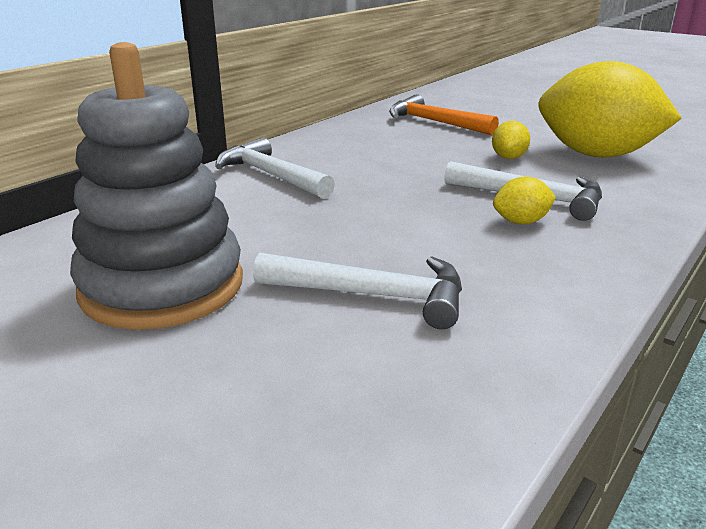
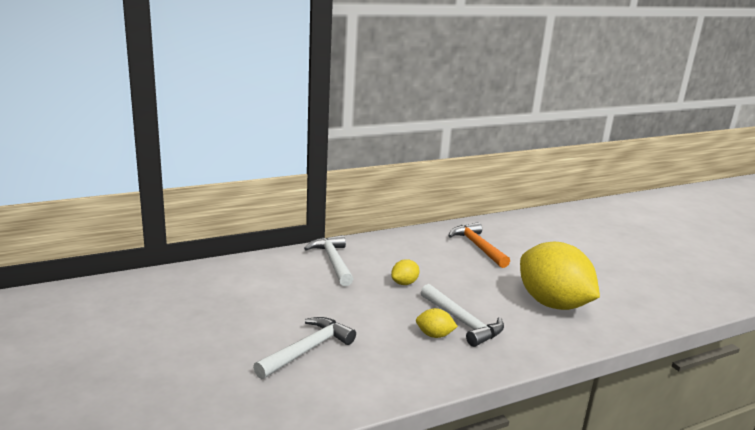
camera: 25 degrees right, 5 degrees down
grey stacking toy [70,42,243,330] -> none
white hammer [253,253,462,329] -> white hammer turned 90 degrees counterclockwise [253,317,356,379]
yellow lemon [492,121,530,159] -> yellow lemon moved to [391,259,419,285]

